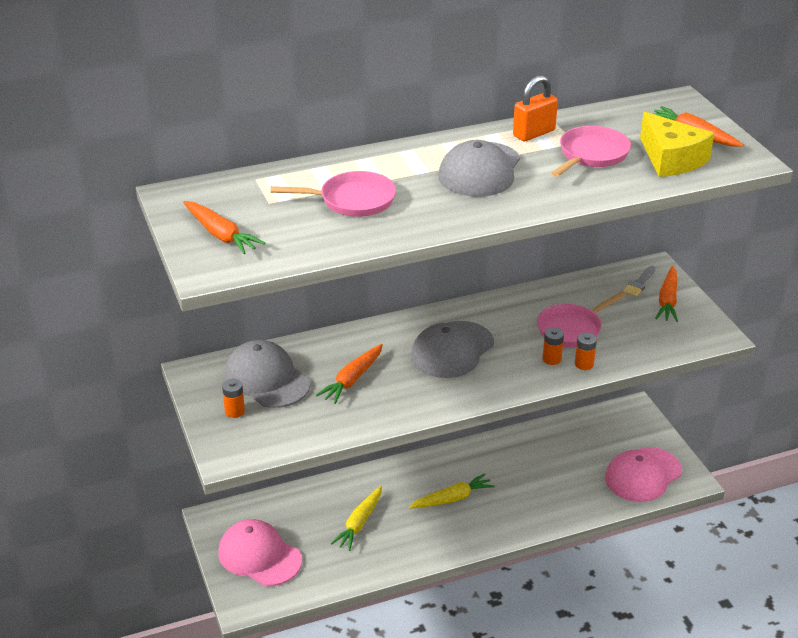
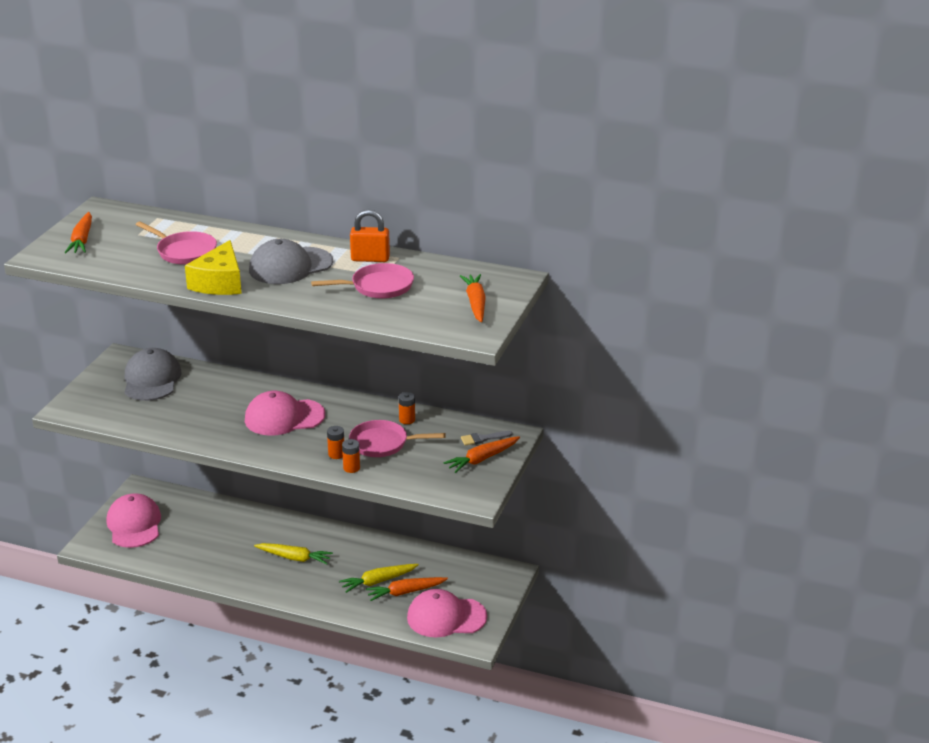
camera: 40 degrees right, 5 degrees down
orange battery [222,379,245,418] -> orange battery moved to [399,392,415,424]
orange carrot [316,344,383,404] -> orange carrot moved to [366,577,448,601]
yellow carrot [331,486,382,551] -> yellow carrot moved to [339,564,419,593]
grey cap [411,321,494,378] -> pink cap [245,391,325,436]
yellow cheese [640,112,714,177] -> yellow cheese moved to [185,240,242,295]

